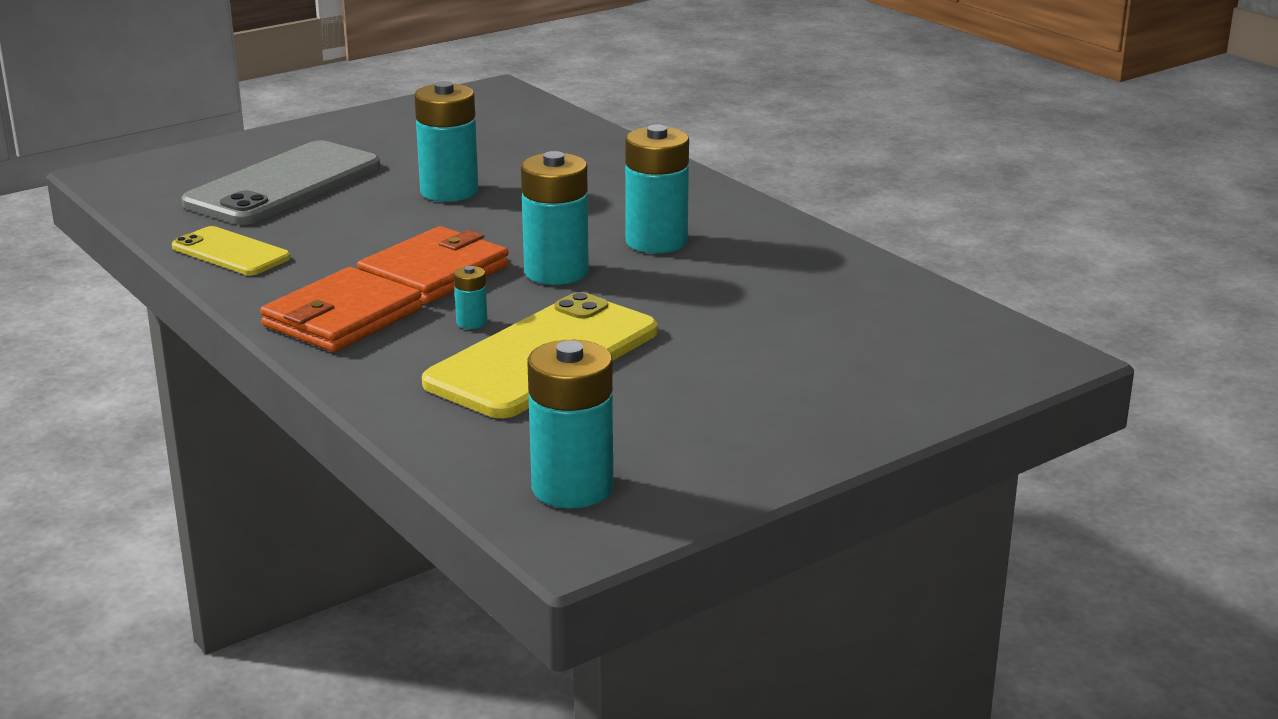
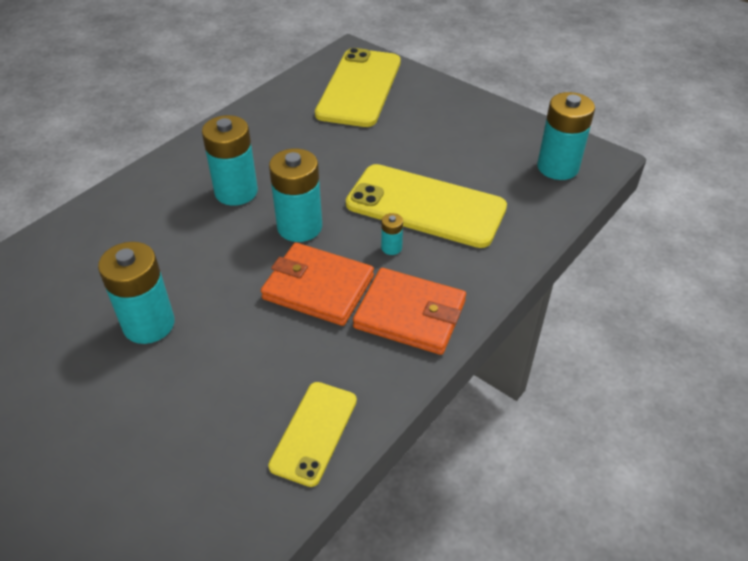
camera: 105 degrees left, 20 degrees up
grey phone [181,140,380,225] -> none
none -> yellow phone [315,48,401,127]

